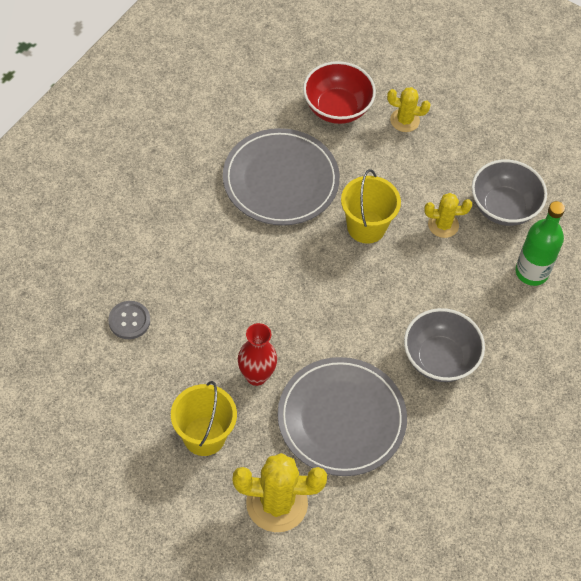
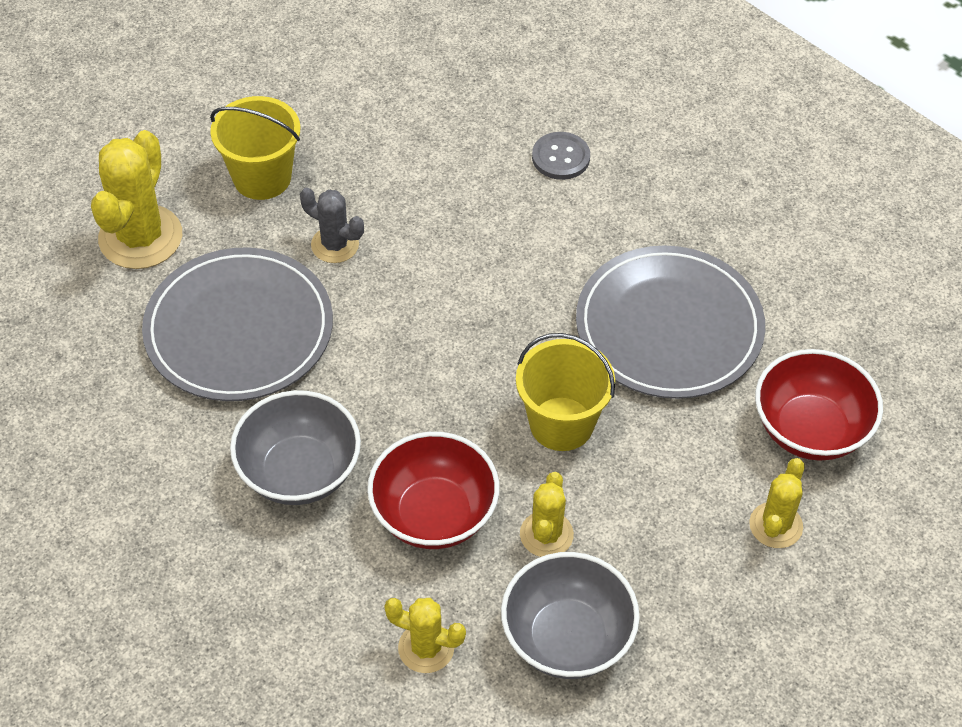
camera: 105 degrees right, 5 degrees down
grey button [108,301,150,339] -> grey button moved to [532,132,590,180]
red vase [238,323,277,386] -> grey cactus [300,188,364,263]
green bottle [515,201,565,286] -> yellow cactus [384,598,466,673]
none -> red bowl [367,432,499,549]

